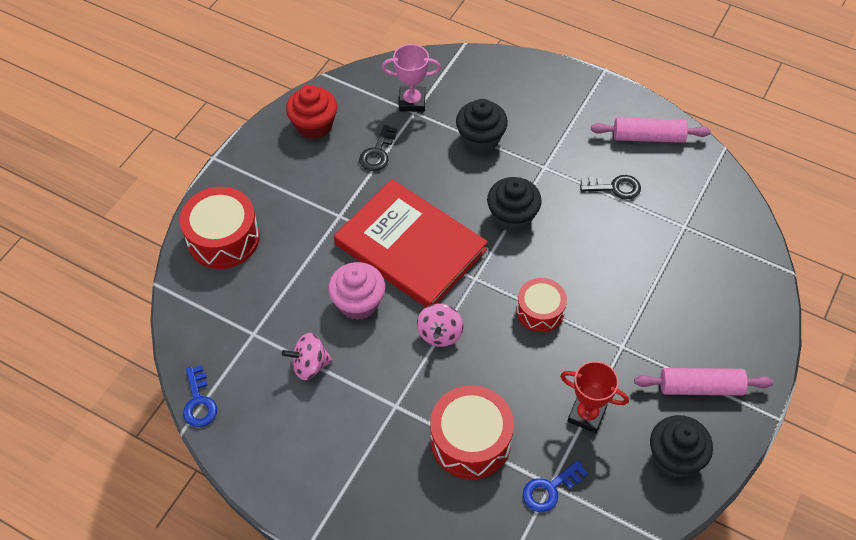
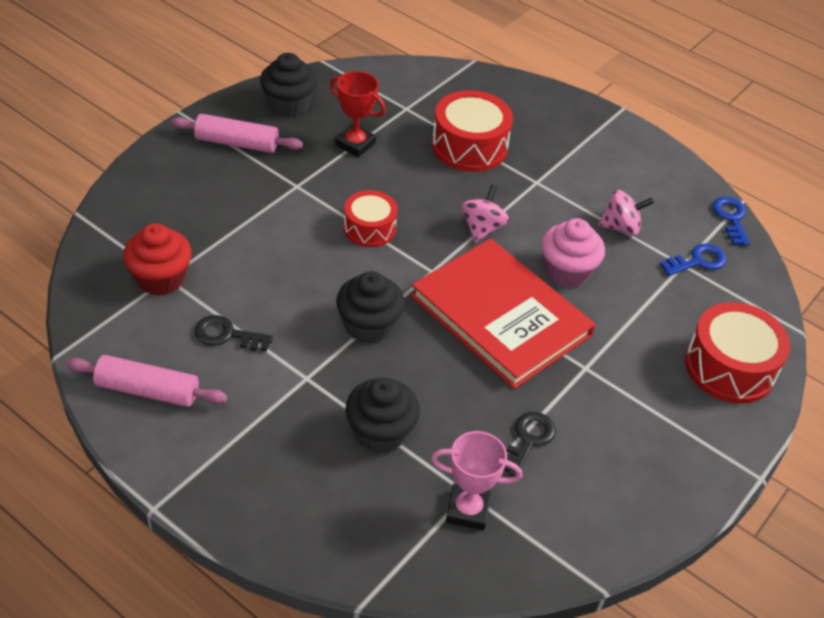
camera: 175 degrees left, 10 degrees down
red cupcake [286,85,337,139] -> red cupcake moved to [123,223,192,296]
blue key [523,460,588,512] -> blue key moved to [660,244,727,276]

